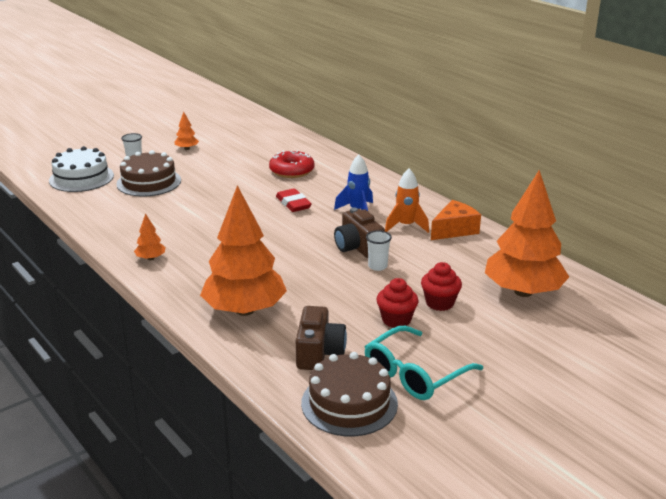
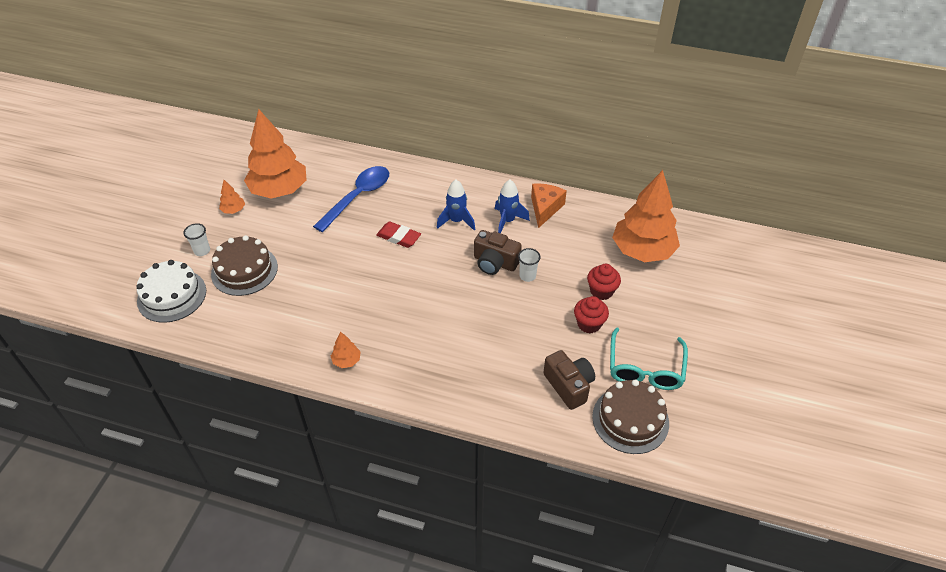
camera: 35 degrees left, 20 degrees up
orange tree [200,185,287,316] -> orange tree moved to [244,109,306,199]
red donut [269,150,315,178] -> blue spoon [313,166,389,233]
orange rocket [385,169,429,233] -> blue rocket [495,180,530,233]

